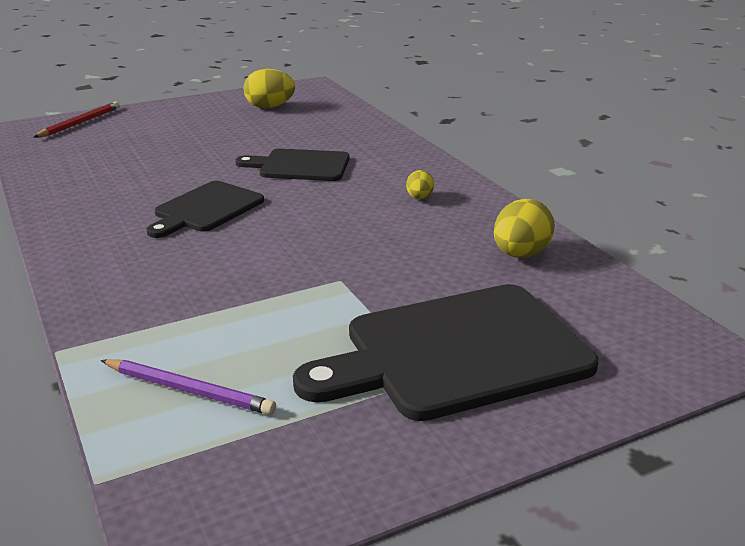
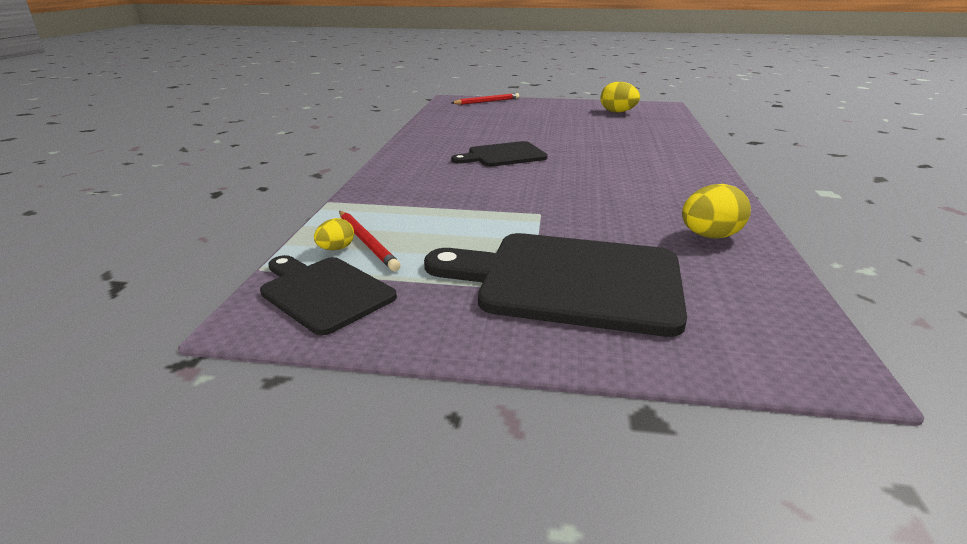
camera: 35 degrees right, 0 degrees up
purple pencil [101,359,276,415] -> red pencil [339,211,401,271]
black cutting board [235,149,349,181] -> black cutting board moved to [260,255,397,335]
yellow egg [406,170,434,199] -> yellow egg moved to [314,218,354,250]

